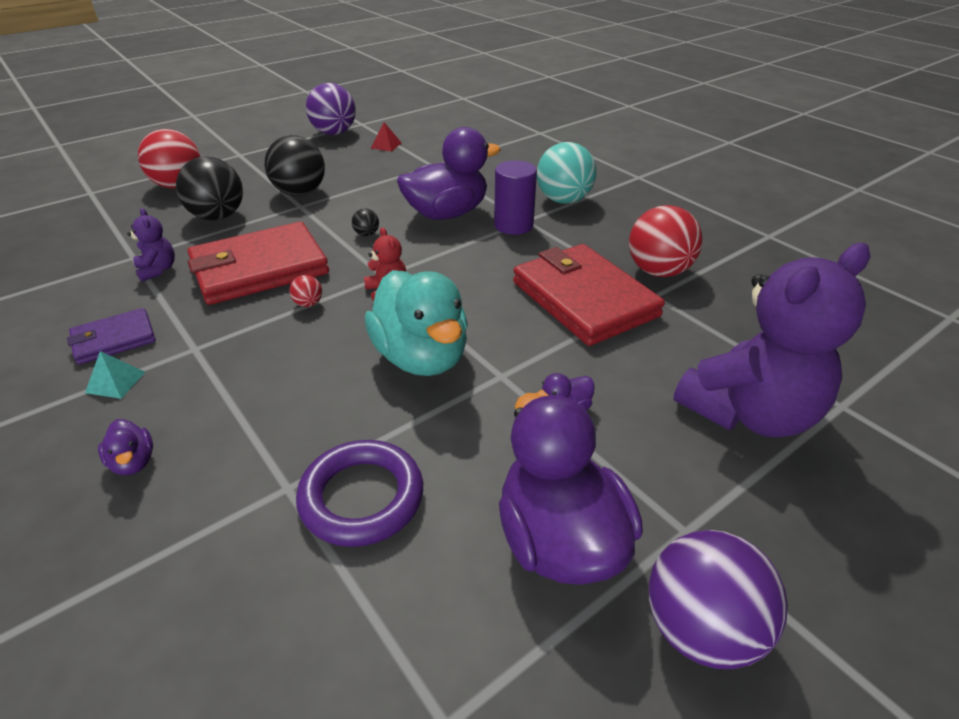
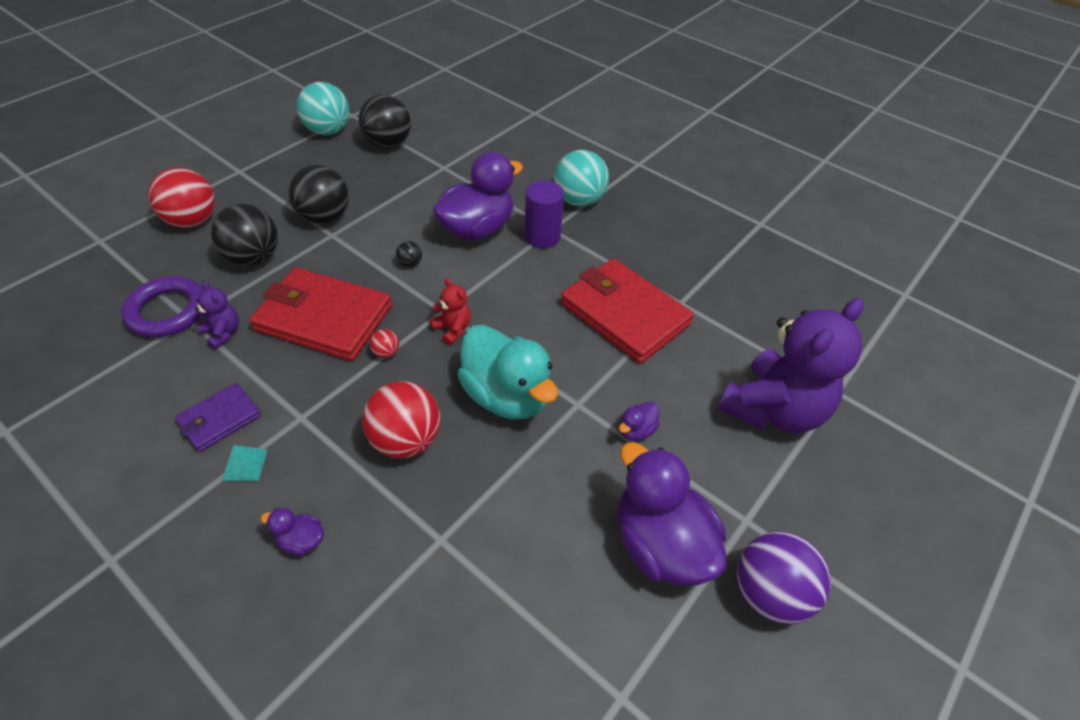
camera: 15 degrees left, 10 degrees up
purple duck [98,419,153,475] -> purple duck turned 150 degrees clockwise [261,508,324,556]
red wallet [188,222,329,305] -> red wallet turned 60 degrees clockwise [249,267,392,361]
purple ring [296,440,423,547] -> purple ring moved to [121,276,204,337]
purple ball [306,83,356,135] -> turquoise ball [297,82,349,135]
red pyramid [371,122,401,152] -> black ball [359,94,411,149]
red ball [629,205,703,277] -> red ball moved to [362,381,440,458]

